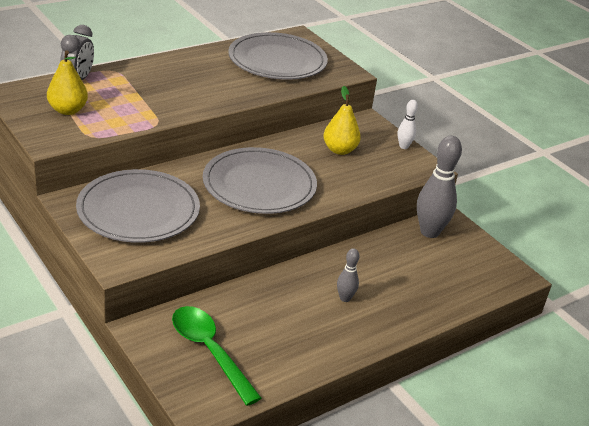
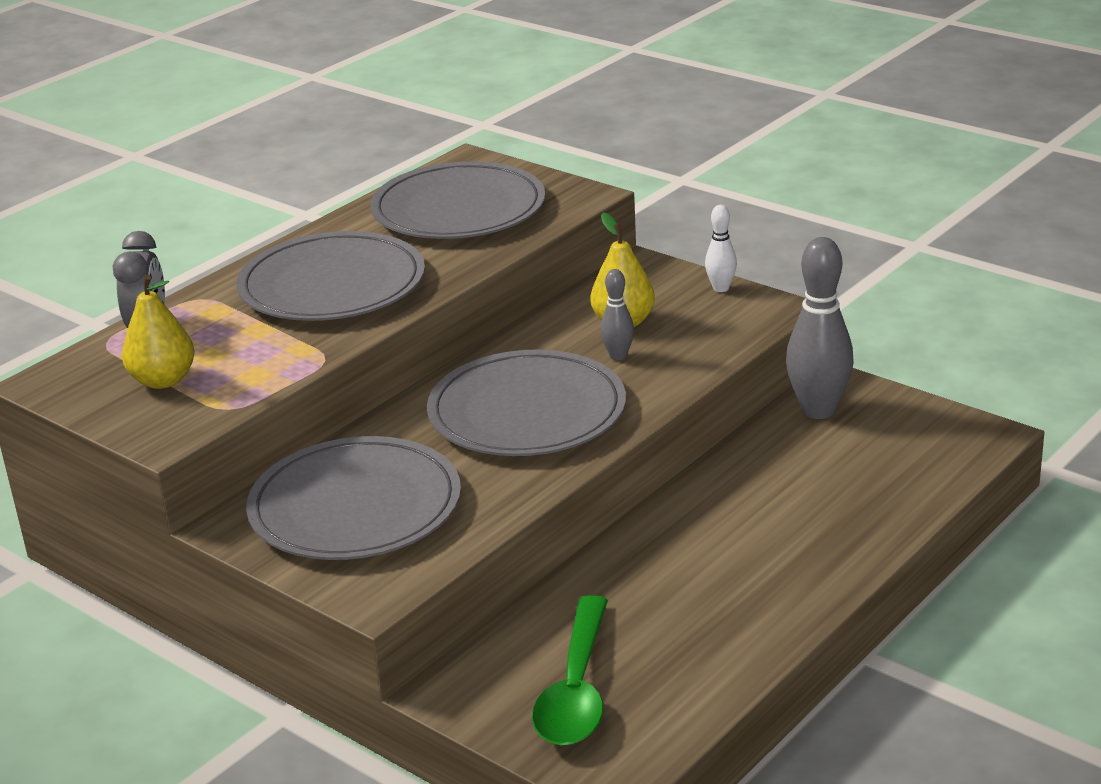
camera: 10 degrees left, 5 degrees down
green spoon [172,306,262,406] -> green spoon turned 120 degrees counterclockwise [532,595,608,746]
grey bowling pin [337,248,360,302] -> grey bowling pin moved to [600,269,634,361]
none -> grey plate [236,231,425,321]

